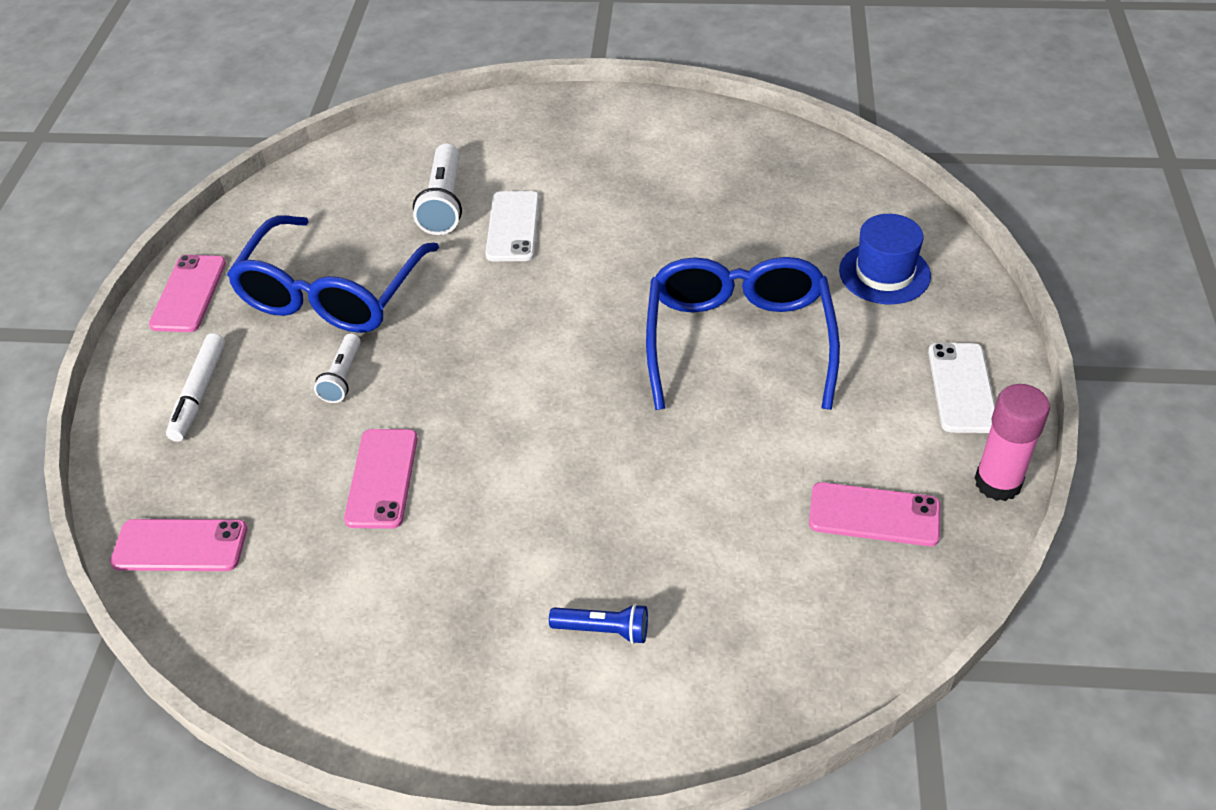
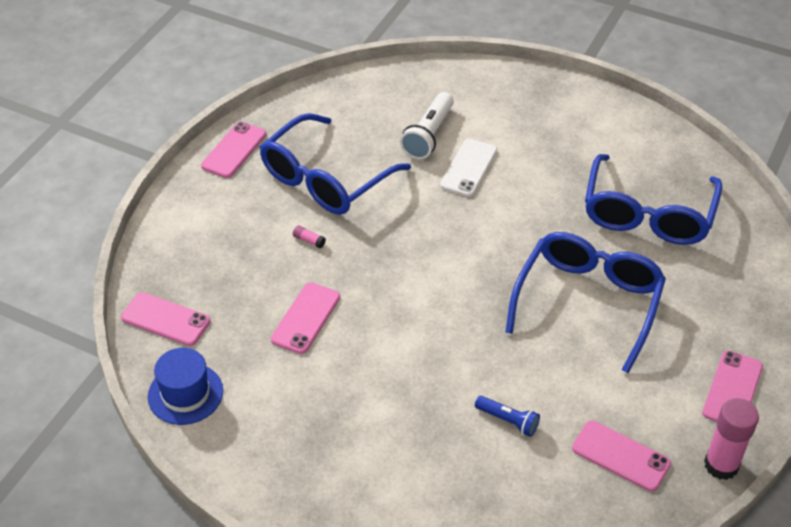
camera: 20 degrees right, 0 degrees up
white marker [166,333,225,442] -> none
white flashlight [314,333,361,403] -> pink glue stick [293,225,326,248]
blue flashlight [549,604,648,644] -> blue flashlight moved to [475,396,540,437]
blue hat [839,214,931,304] -> blue hat moved to [148,348,223,425]
white phone [928,343,995,433] -> pink phone [702,350,763,422]
none -> blue glasses [585,154,722,245]

